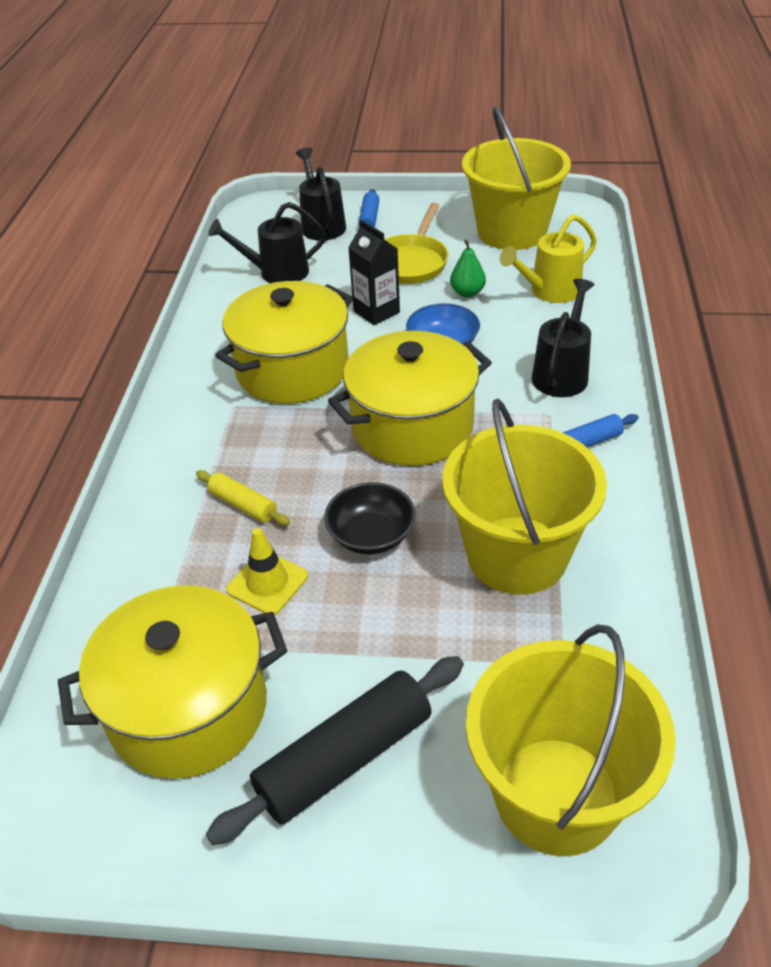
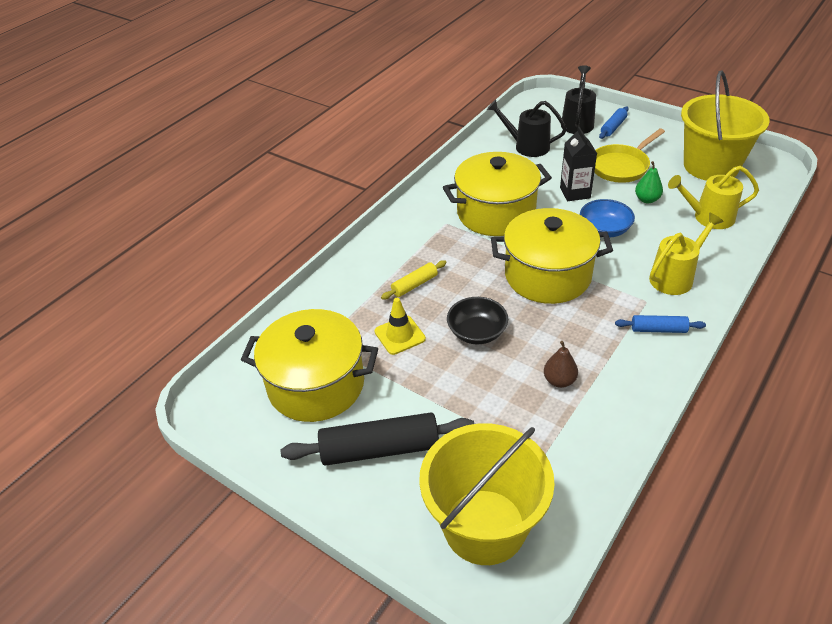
camera: 30 degrees right, 0 degrees up
yellow rolling pin [196,470,290,526] -> yellow rolling pin turned 75 degrees clockwise [381,260,447,300]
yellow bucket [442,398,607,595] -> brown pear [544,341,578,388]
black watering can [532,279,595,397] -> yellow watering can [649,213,724,295]

